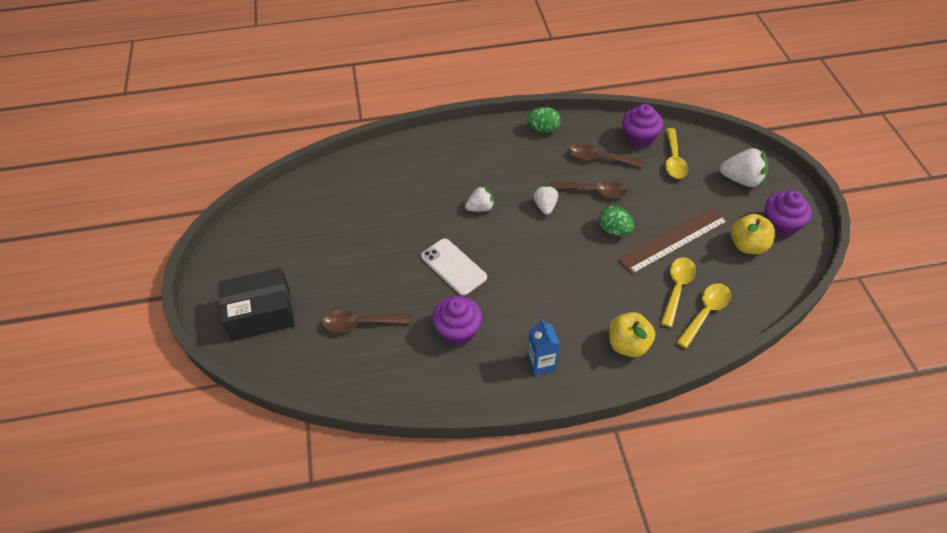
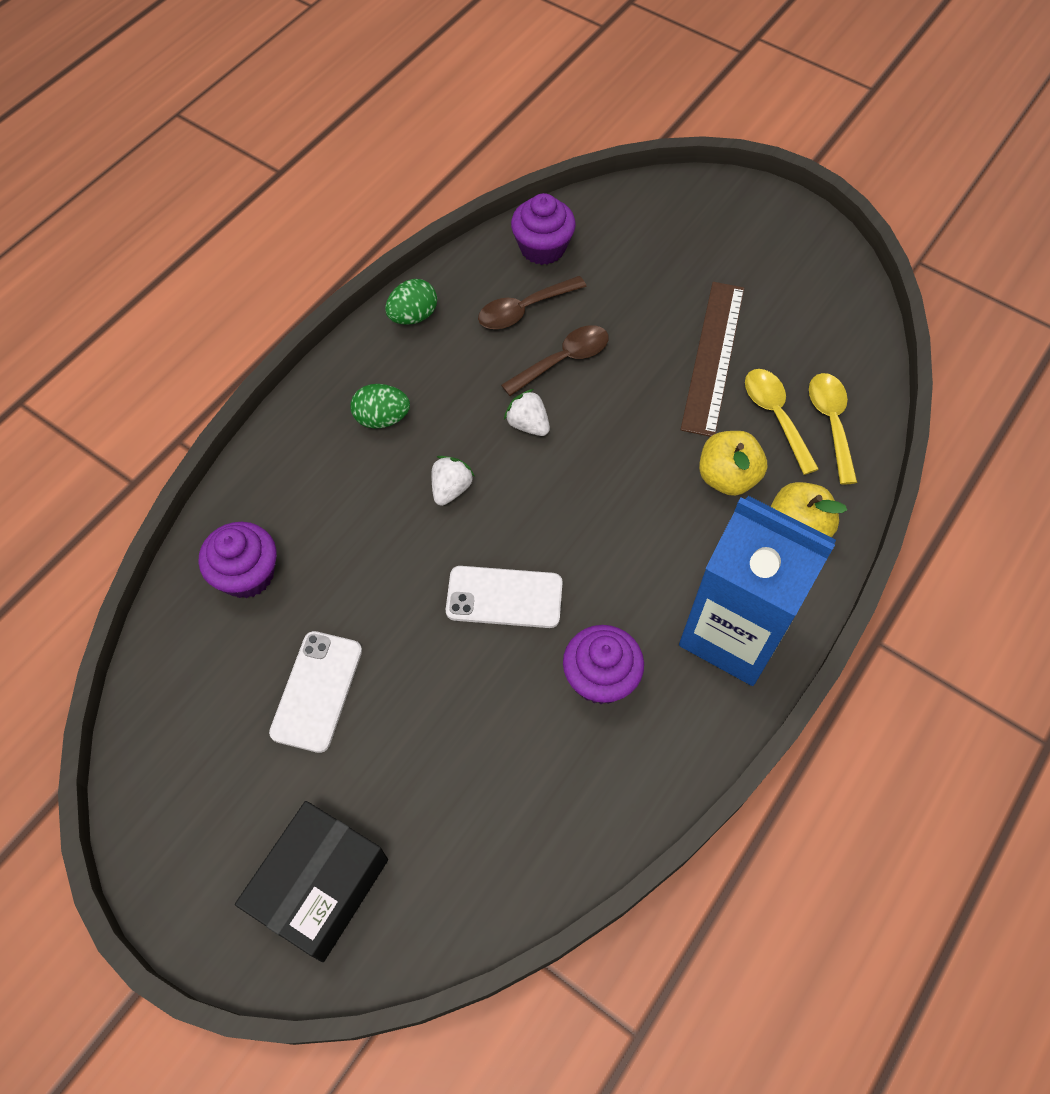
camera: 45 degrees left, 10 degrees up
brown spoon [322,310,410,333] -> none
blue carton [527,319,560,376] -> blue carton [679,496,836,686], size x2.33
green egg [599,206,634,236] -> green egg moved to [350,384,410,429]
yellow spoon [665,128,688,179] -> none
white strawberry [720,148,769,188] -> none
yellow apple [731,214,775,254] -> yellow apple moved to [699,431,767,496]
purple cupcake [765,190,812,237] -> purple cupcake moved to [199,522,277,598]
none -> white phone [269,631,362,753]

